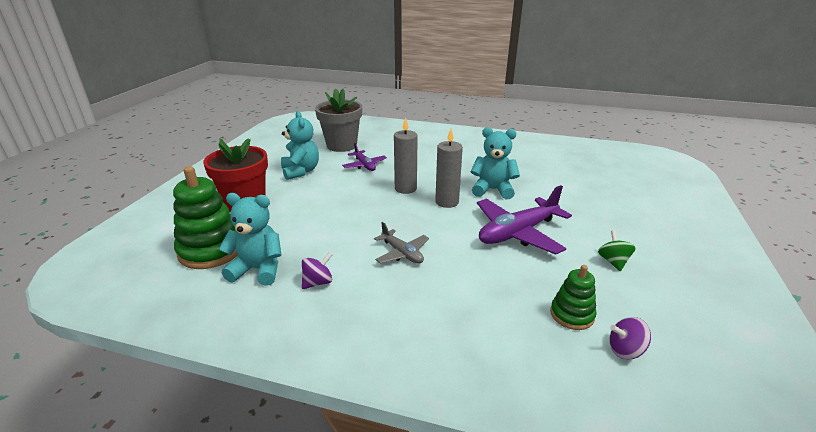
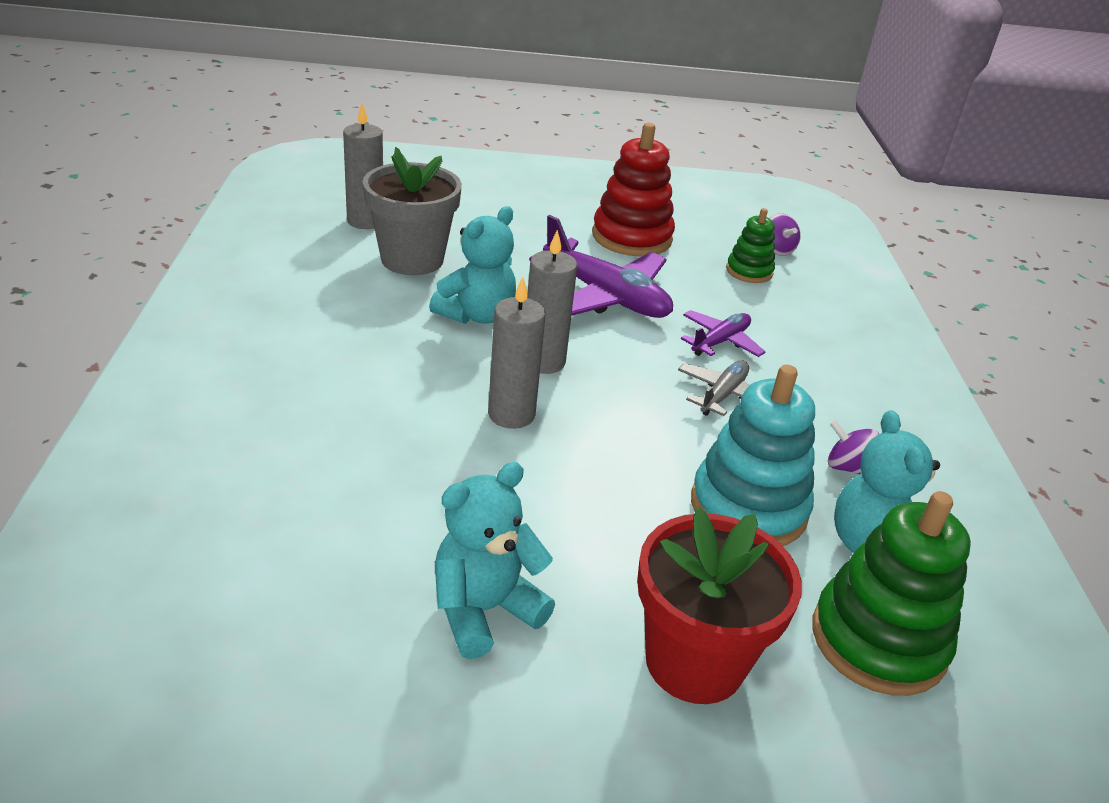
camera: 110 degrees left, 5 degrees up
grey flower pot [315,89,362,152] -> grey flower pot moved to [363,147,462,275]
purple plane [342,143,387,171] -> purple plane moved to [681,310,765,357]
turquoise teddy bear [471,127,520,199] -> turquoise teddy bear turned 135 degrees counterclockwise [429,206,516,324]
green spinning top [598,230,636,271] -> red stacking toy [592,123,675,256]
none -> grey candle [343,103,383,229]
none -> turquoise stacking toy [691,365,815,546]

